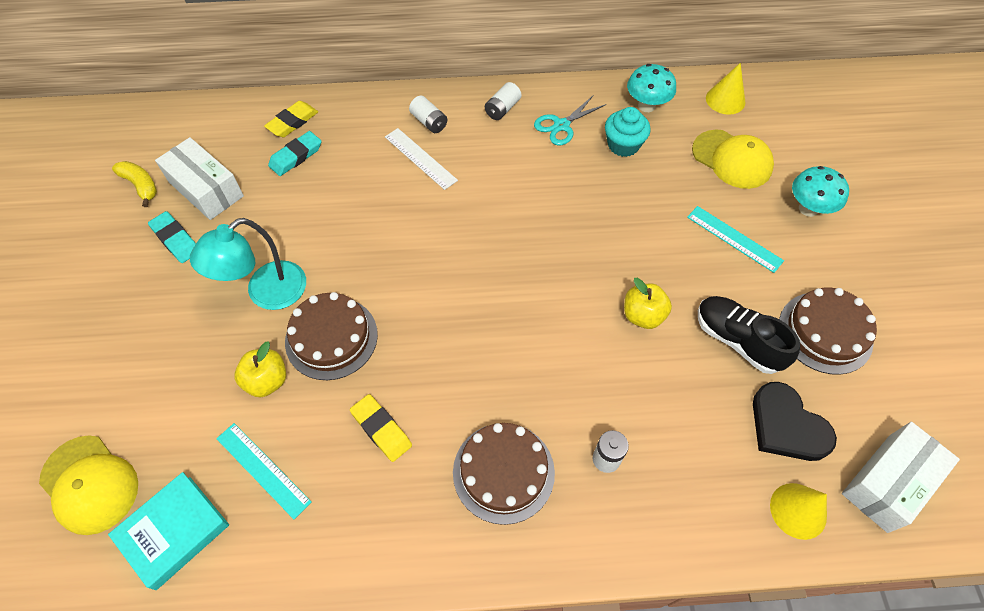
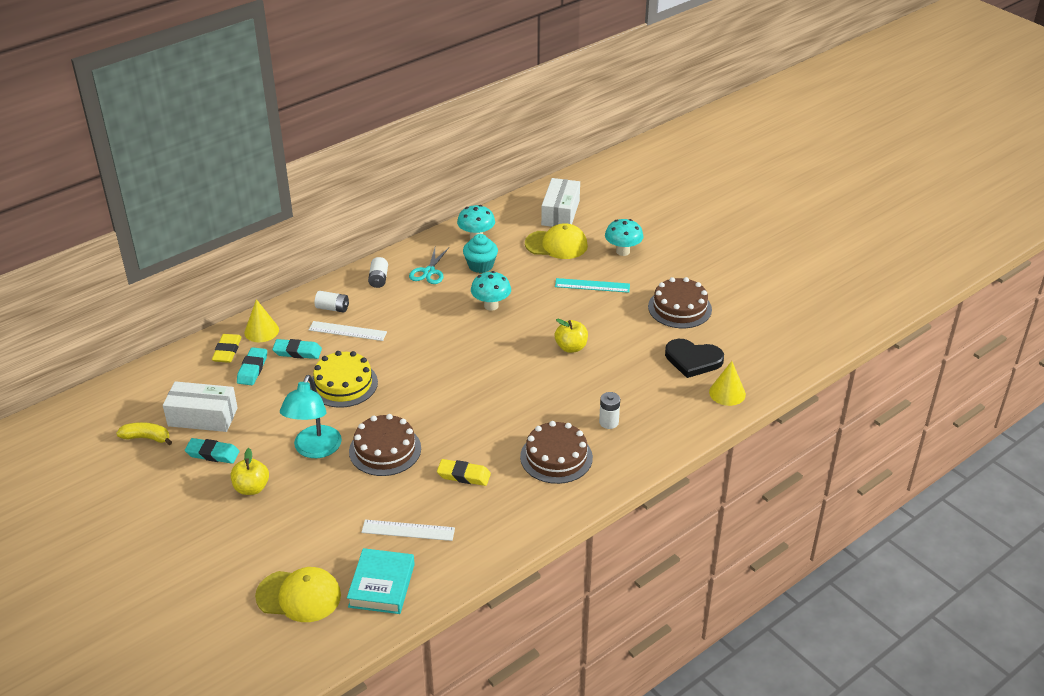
camera: 35 degrees left, 20 degrees down
turquoise ruler [216,423,312,519] -> white ruler [361,520,455,541]
yellow apple [235,341,286,397] -> yellow apple moved to [231,448,269,495]
black shoe [698,296,800,374] -> none
yellow cone [706,63,745,115] -> yellow cone moved to [244,299,279,342]
white box [842,422,960,533] -> white box moved to [541,178,580,227]
none -> turquoise eraser [272,339,322,359]
none -> yellow cake [310,351,378,408]
none -> turquoise mushroom [471,271,511,311]

